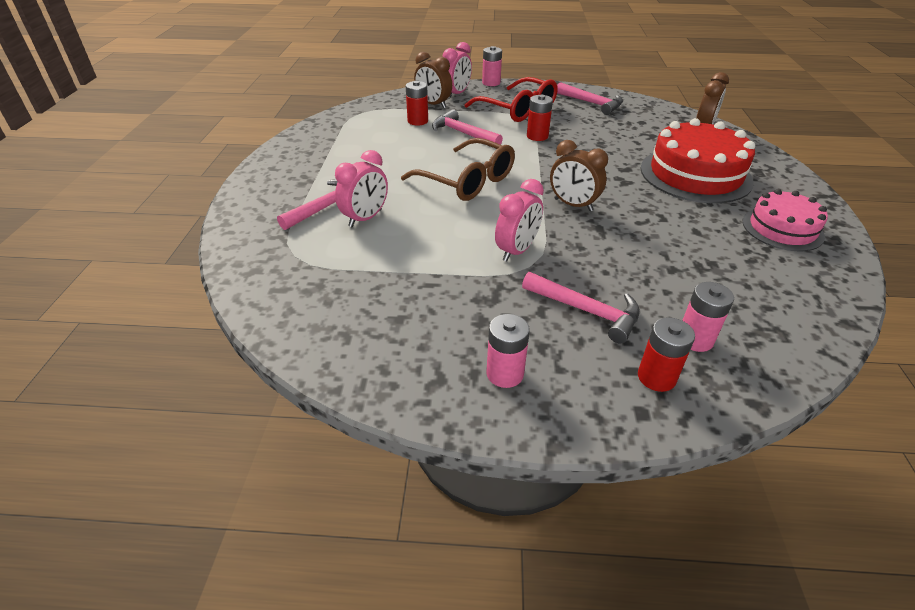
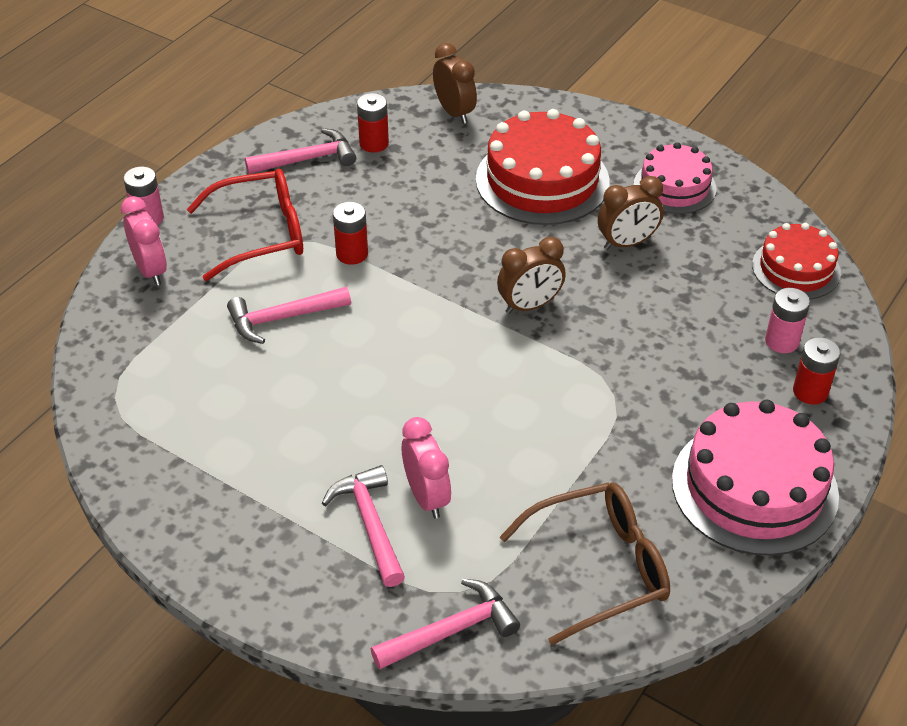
camera: 60 degrees left, 5 degrees up
brown glasses [401,138,515,201] -> brown glasses moved to [500,482,670,645]
red battery [406,81,428,125] -> red battery moved to [357,93,389,152]
brown clock [414,52,452,108] -> brown clock moved to [598,176,663,250]
pink battery [486,314,530,388] -> pink cake [672,400,839,556]
pink clock [495,179,544,262] -> none
pink hammer [522,272,640,344] -> pink hammer moved to [371,579,520,669]
none -> red cake [752,223,841,299]

